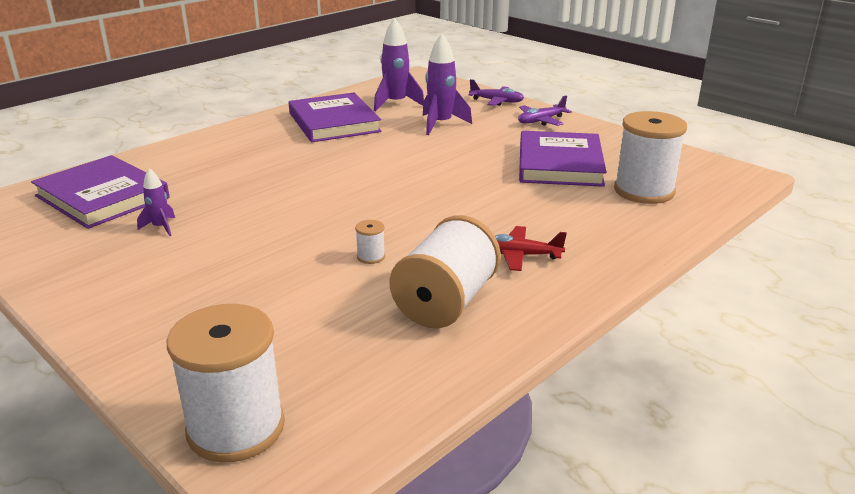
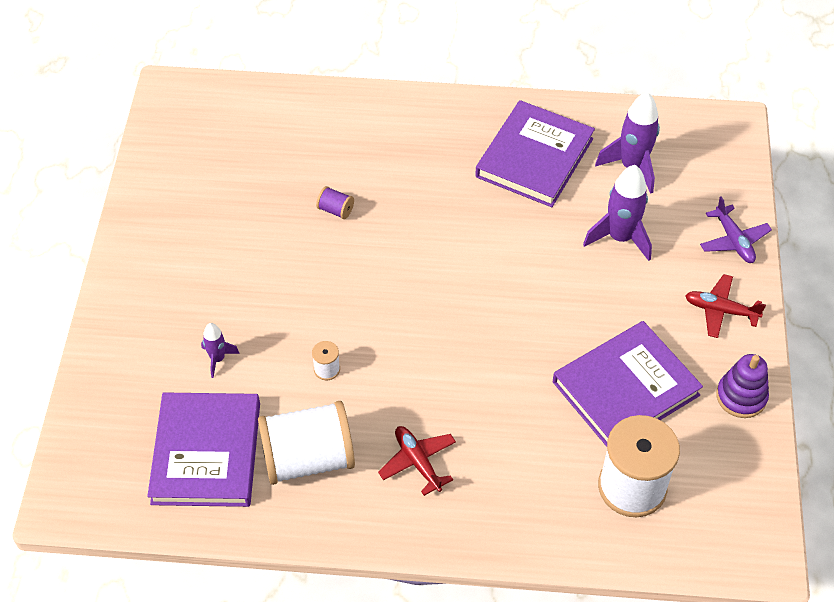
camera: 50 degrees right, 25 degrees up
purple book [31,155,169,229] -> purple book moved to [147,392,260,507]
purple rocket [137,168,175,236] -> purple rocket moved to [201,323,240,378]
white spool [167,304,285,463] -> none
purple plane [518,96,572,126] -> red plane [685,274,766,338]
none -> purple spool [316,186,354,219]
none -> purple stacking toy [716,354,769,418]

